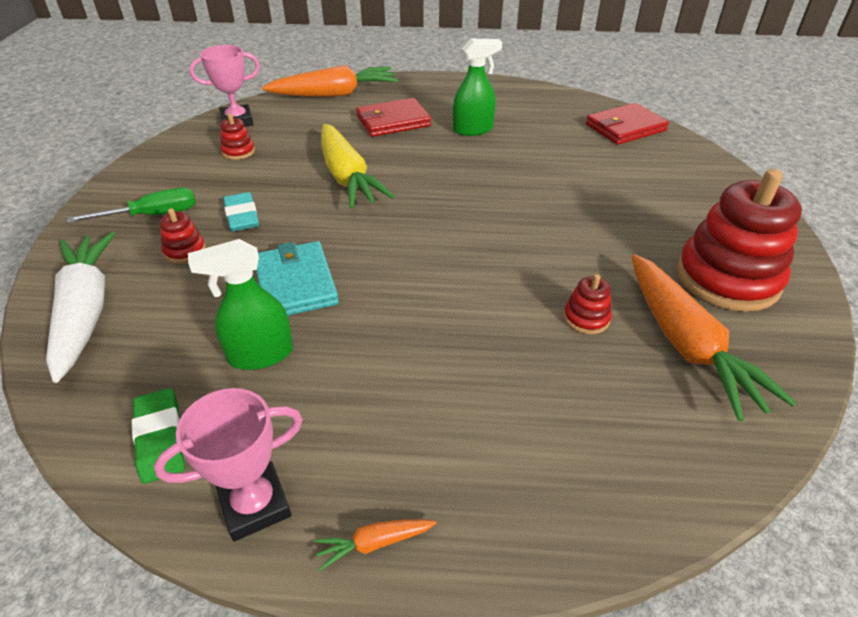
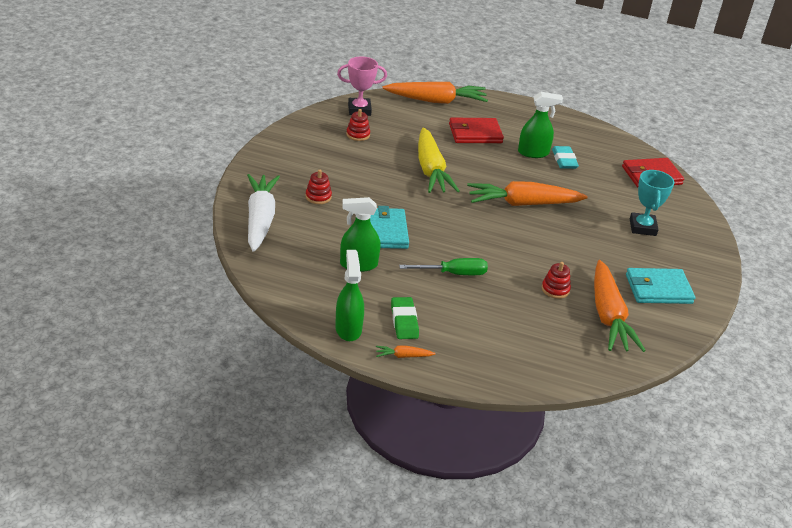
camera: 10 degrees right, 5 degrees down
green screwdriver [67,188,196,223] -> green screwdriver moved to [399,258,488,275]
green eraser [132,388,185,484] -> green eraser moved to [391,297,419,339]
pink trophy [154,388,303,541] -> green spray bottle [335,250,364,341]
turquoise eraser [223,192,259,232] -> turquoise eraser moved to [552,146,579,169]
red stacking toy [677,169,802,312] -> turquoise wallet [626,268,695,304]
none -> orange carrot [467,181,588,206]
none -> turquoise trophy [630,170,674,236]

